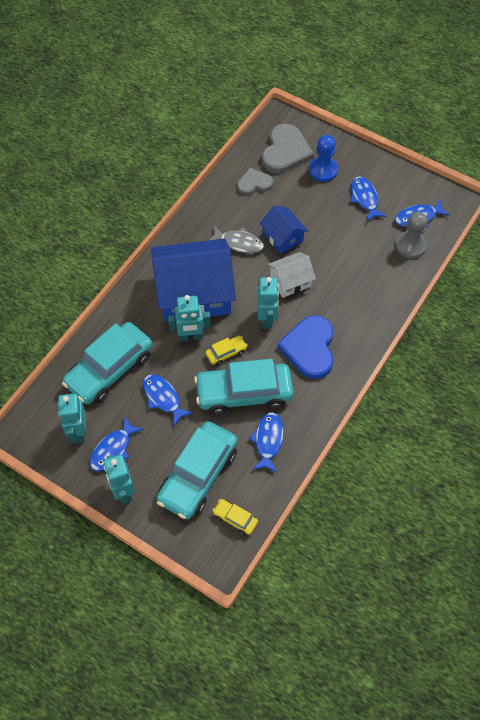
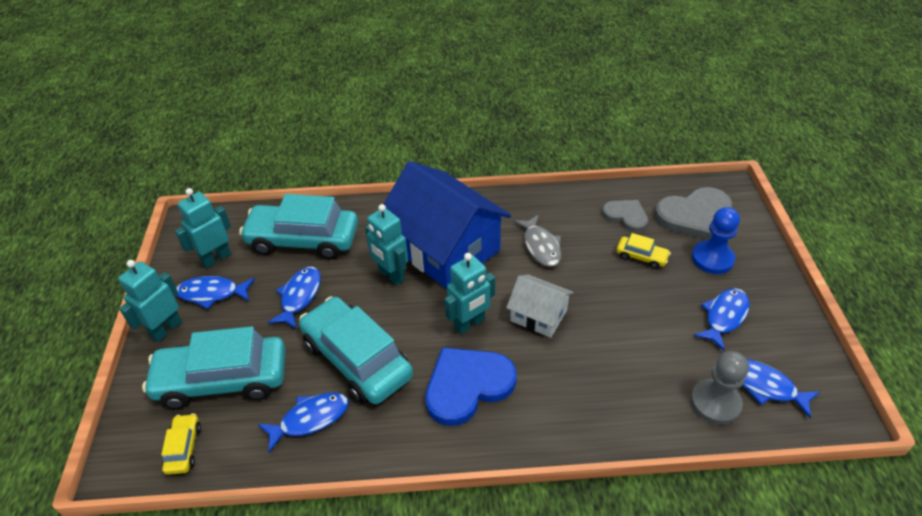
camera: 55 degrees right, 15 degrees down
yellow car [205,335,248,366] -> yellow car moved to [616,233,671,269]
blue house [259,205,308,254] -> none

